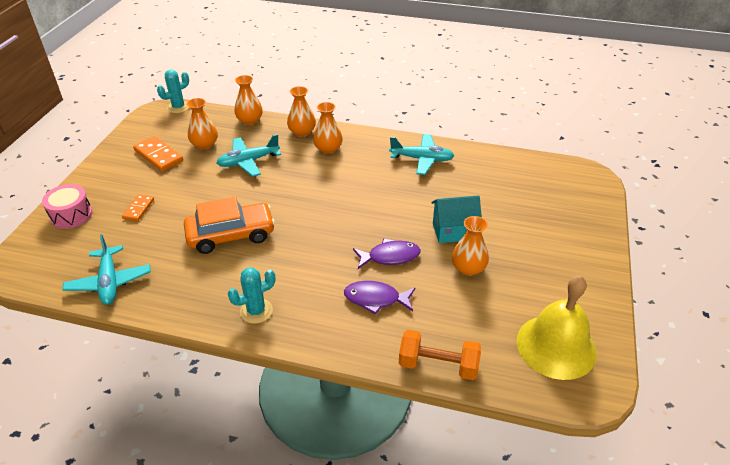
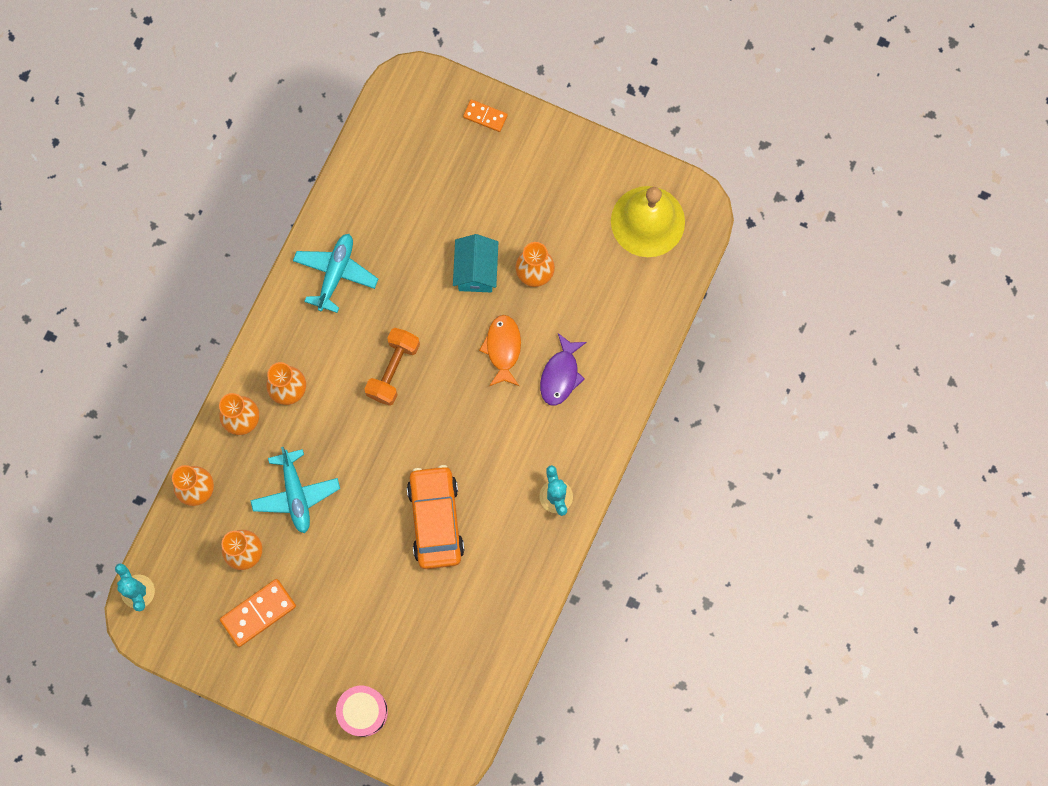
camera: 80 degrees left, 35 degrees up
turquoise plane [63,234,151,305] -> none
orange domino [122,194,154,221] -> orange domino moved to [463,100,508,132]
purple fish [353,238,420,269] -> orange fish [479,315,521,386]
orange dumbbell [399,330,481,380] -> orange dumbbell moved to [365,328,420,406]

